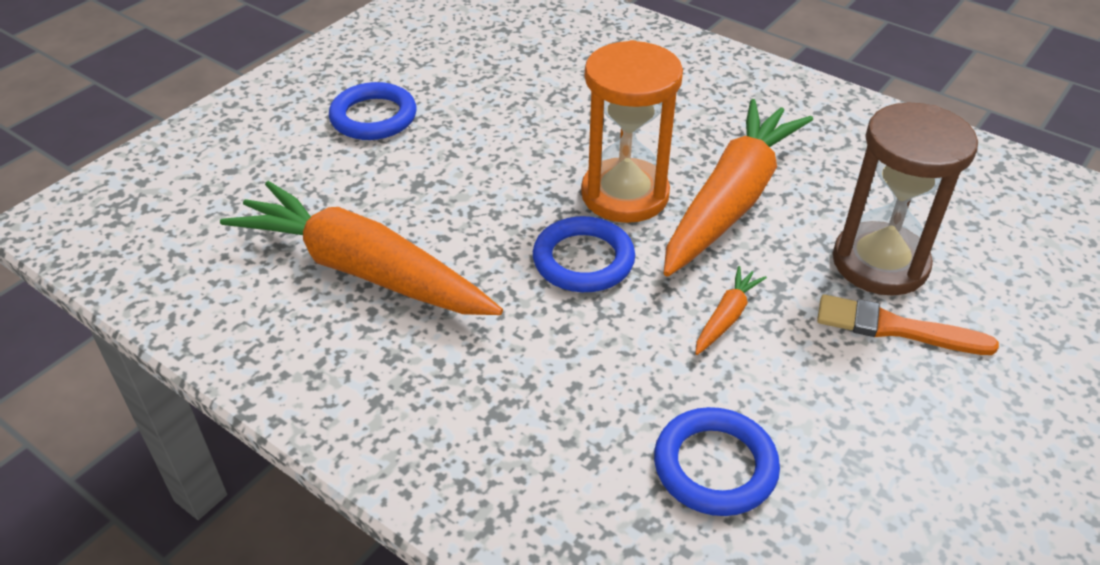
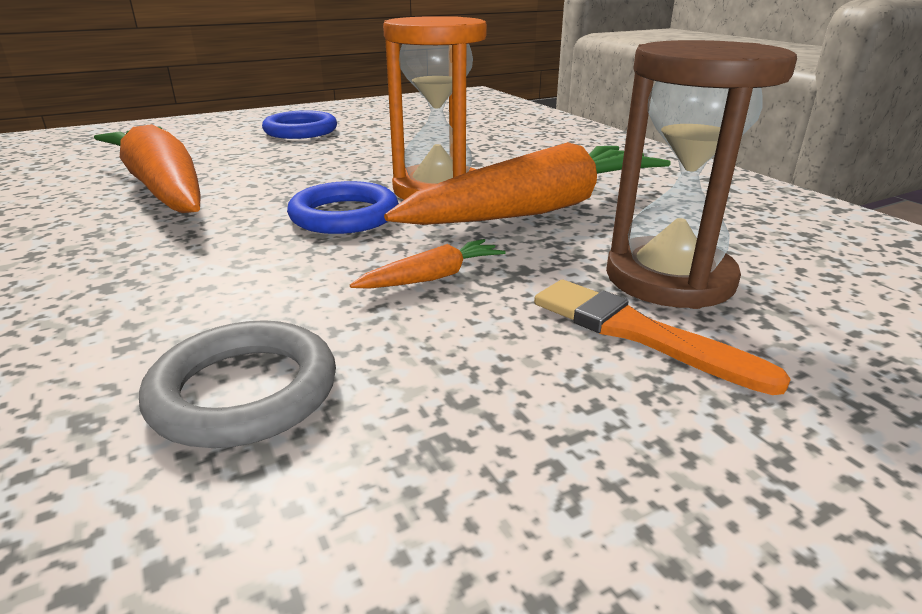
camera: 25 degrees right, 15 degrees down
blue ring [654,407,780,516] -> grey ring [139,320,336,448]

